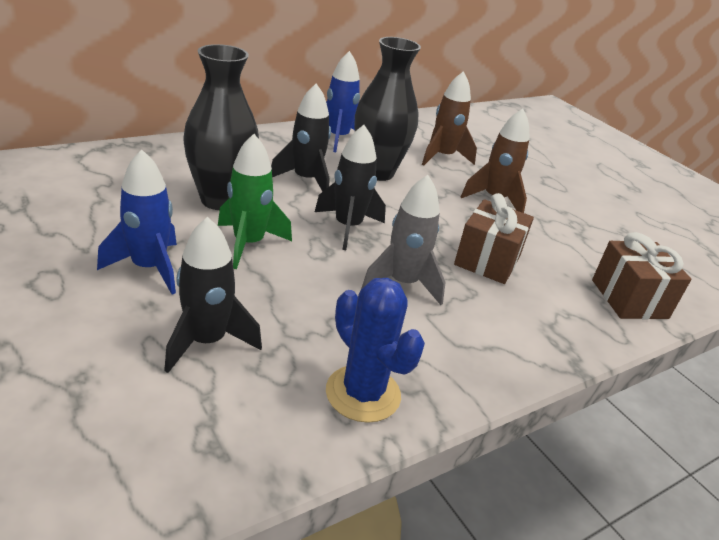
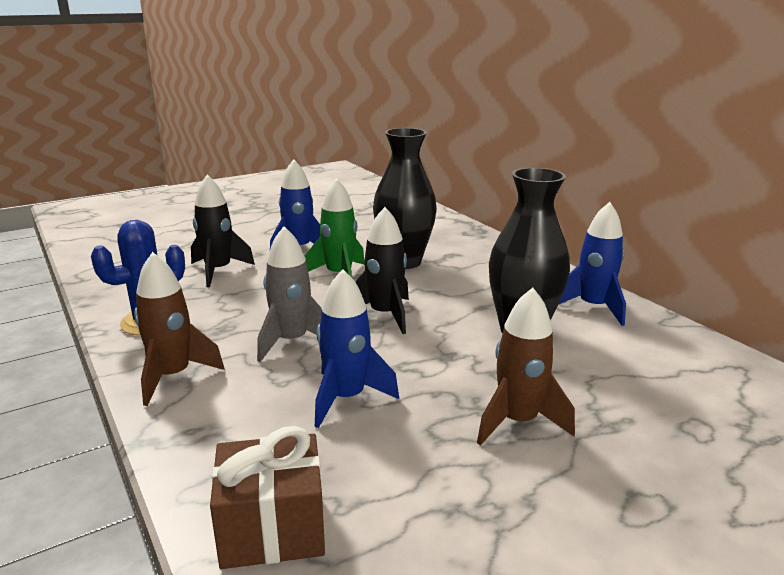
camera: 95 degrees right, 10 degrees down
black rocket [271,83,331,192] -> none
brown rocket [422,71,477,165] -> brown rocket moved to [134,252,225,406]
brown gift [454,193,534,284] -> blue rocket [315,269,399,428]

